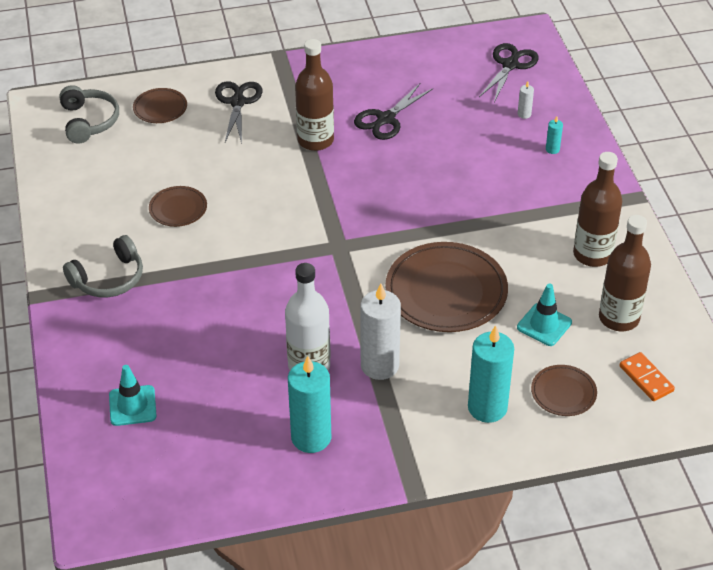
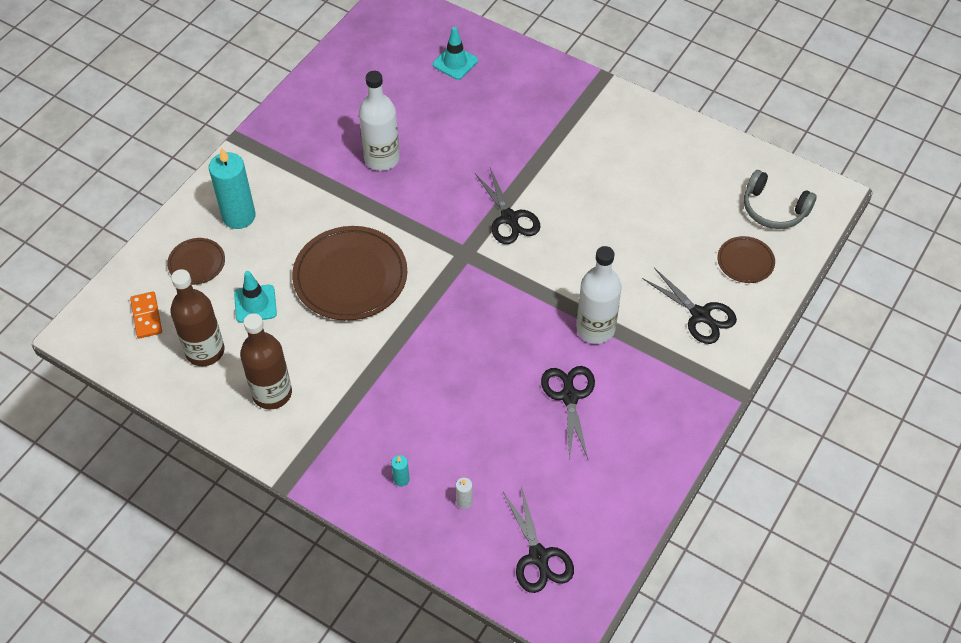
camera: 135 degrees right, 10 degrees up
grey headphones [63,235,143,297] -> none
brown plate [149,186,207,227] -> none
turquoise candle [288,356,331,453] -> none
brown bottle [295,39,334,151] -> white bottle [576,246,622,344]
white candle [360,283,401,380] -> none
orange domino [619,352,675,401] -> orange domino turned 60 degrees clockwise [130,291,162,339]
none -> black scissors [475,168,541,244]

